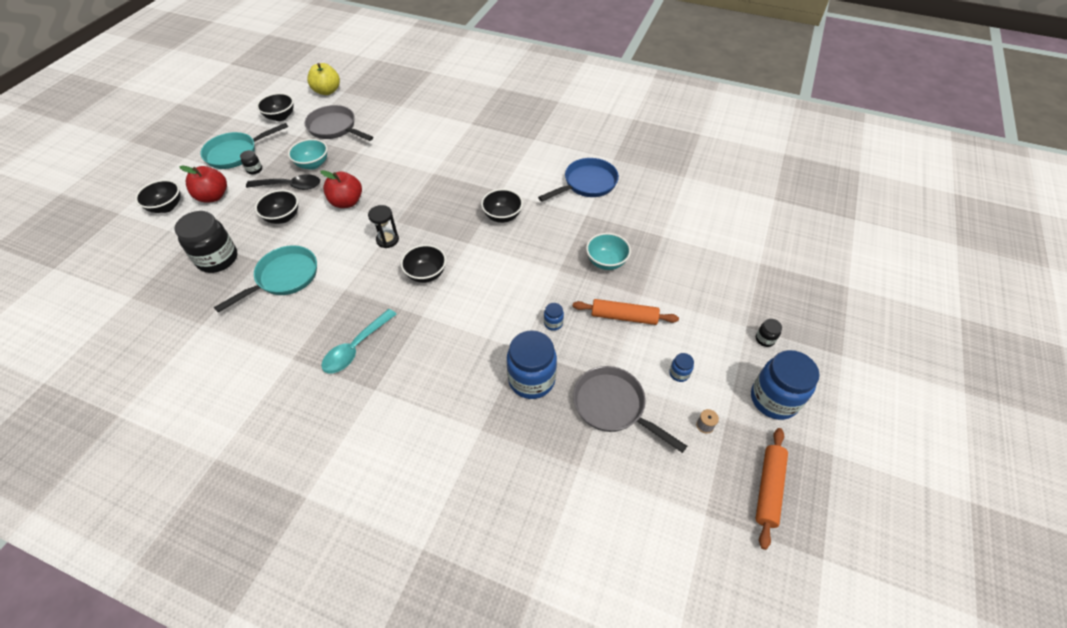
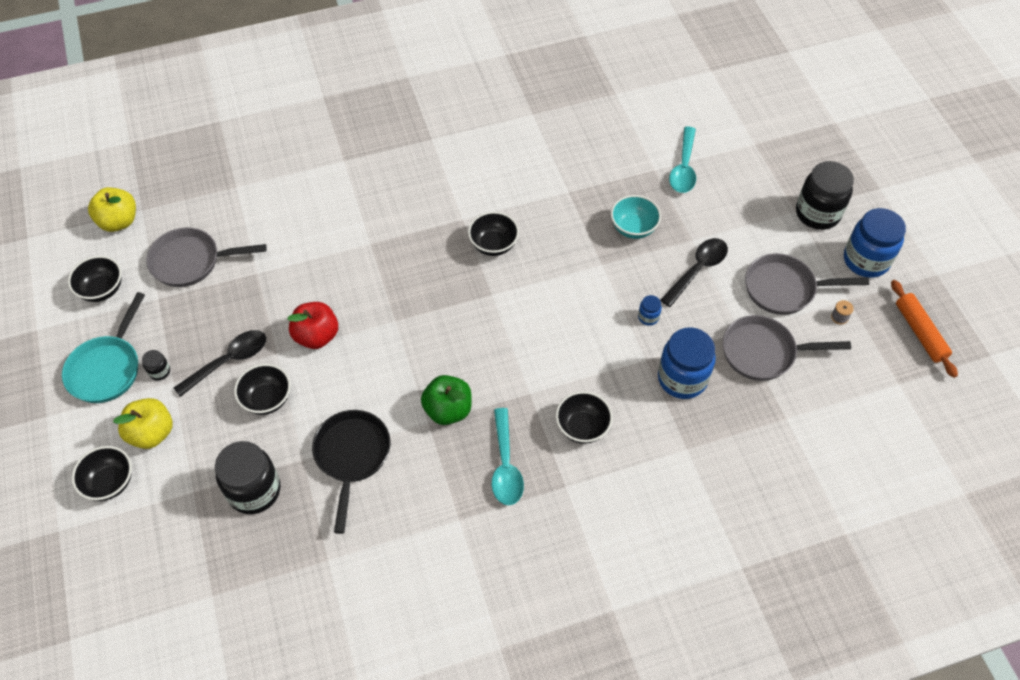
camera: 40 degrees left, 5 degrees up
red apple [179,166,227,203] -> yellow apple [113,398,172,449]
turquoise pan [214,245,317,313] -> black pan [312,410,390,534]
turquoise bowl [288,139,328,170] -> none
black hourglass [368,205,399,248] -> none
black bowl [400,245,446,283] -> black bowl moved to [556,391,613,444]
blue pan [538,158,619,202] -> none
orange rolling pin [572,299,679,325] -> black spoon [660,238,728,307]
blue jar [669,353,694,382] -> grey pan [745,253,869,315]
black jar [756,319,782,347] -> black jar [796,161,854,230], size x2.28
none -> green apple [421,375,472,425]
none -> turquoise spoon [669,126,696,193]

